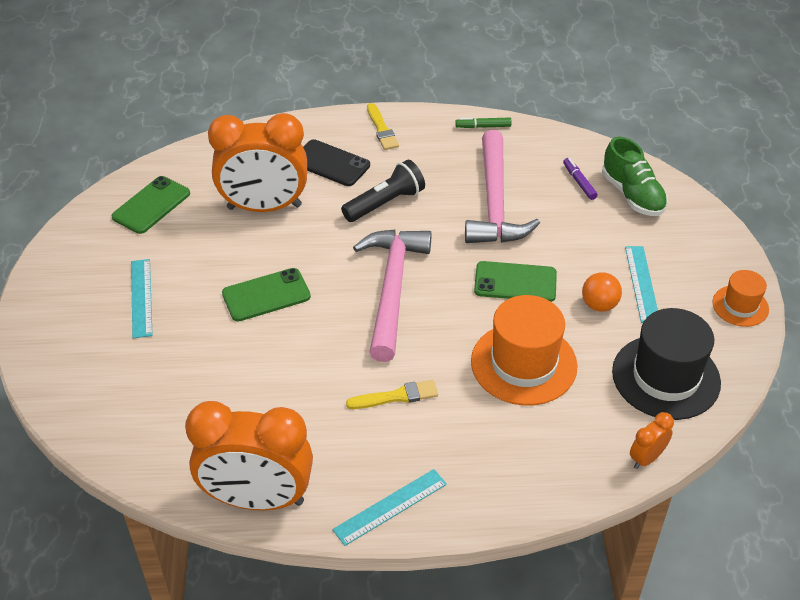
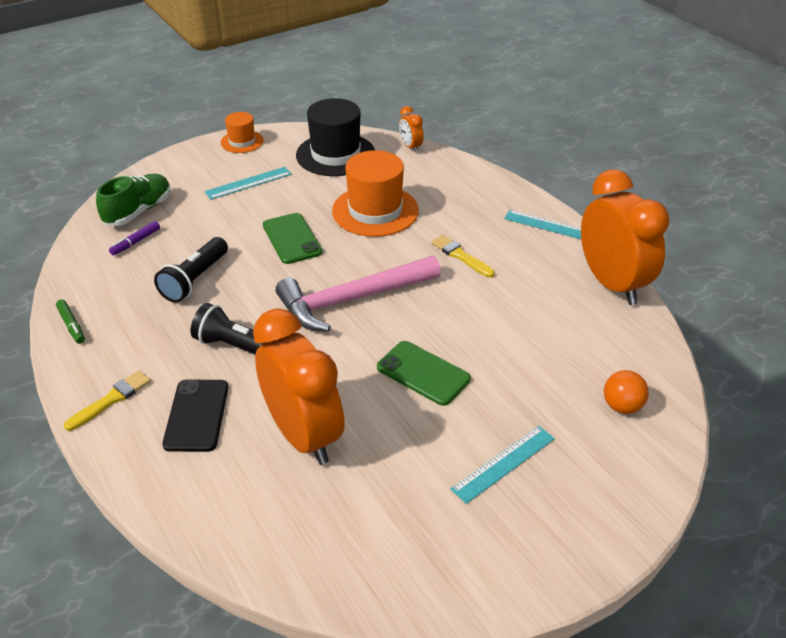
camera: 120 degrees left, 5 degrees down
green phone [111,176,190,234] -> none
pink hammer [465,130,540,243] -> black flashlight [154,237,228,302]
orange ball [582,272,622,312] -> orange ball moved to [604,370,649,414]
orange clock [630,412,674,469] -> orange clock turned 45 degrees clockwise [399,106,424,153]

